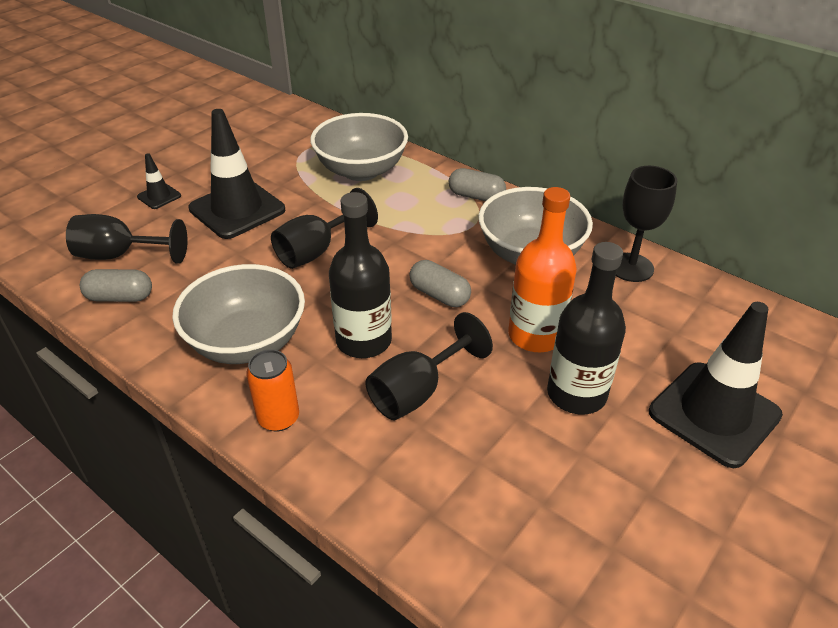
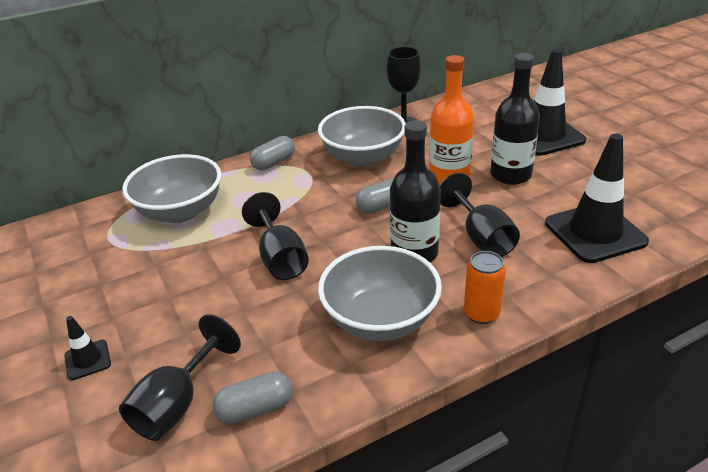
camera: 65 degrees left, 5 degrees down
grey capsule [80,269,152,302] -> grey capsule turned 45 degrees clockwise [212,371,292,424]
black traffic cone [188,109,285,239] -> black traffic cone moved to [545,134,649,263]

